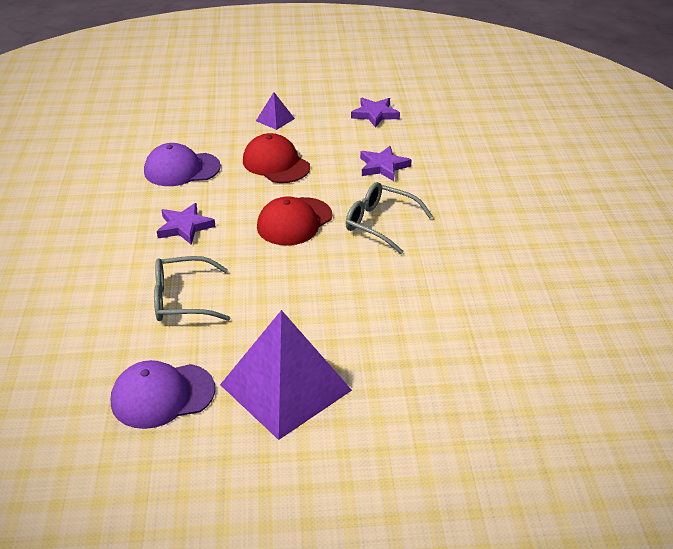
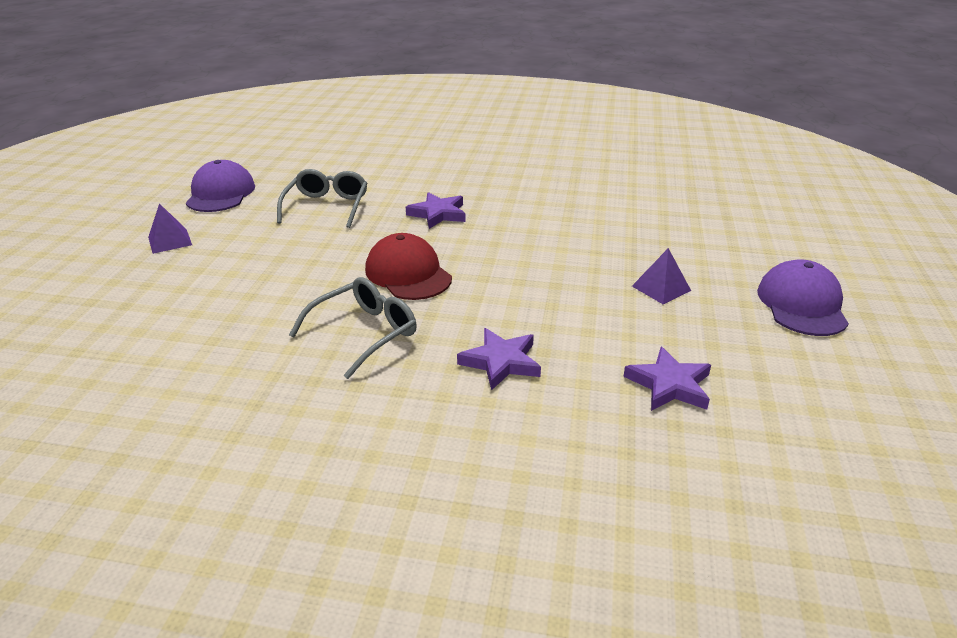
camera: 105 degrees right, 5 degrees down
purple cap [144,143,221,186] -> purple cap moved to [757,259,849,336]
purple pyramid [220,310,352,440] -> purple pyramid [148,203,192,254], size x0.44
red cap [243,133,310,183] -> none

